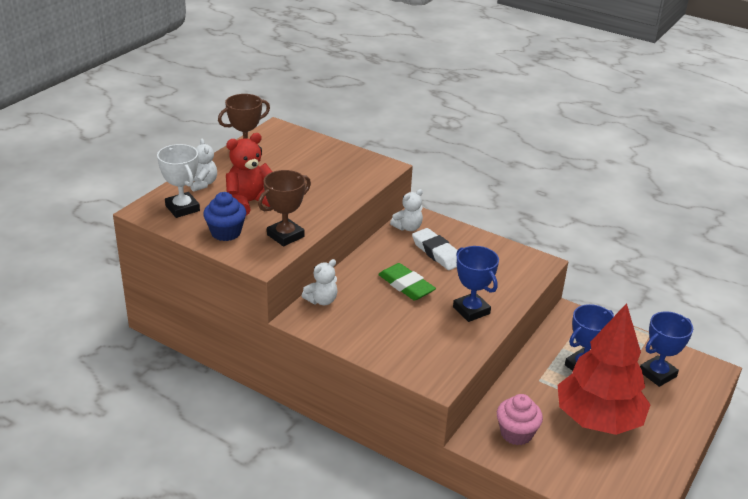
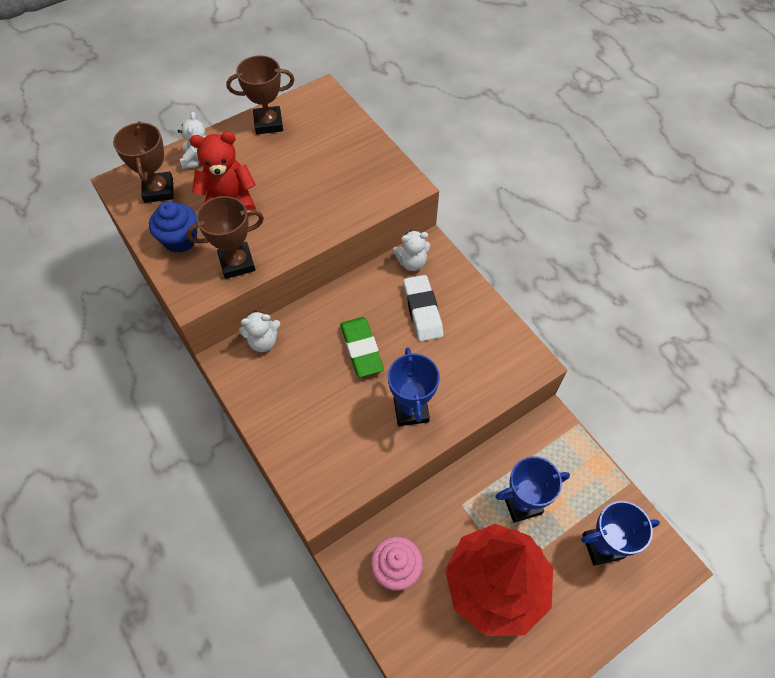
camera: 25 degrees right, 25 degrees up
white trophy [157,144,200,218] -> brown trophy [113,121,174,203]

